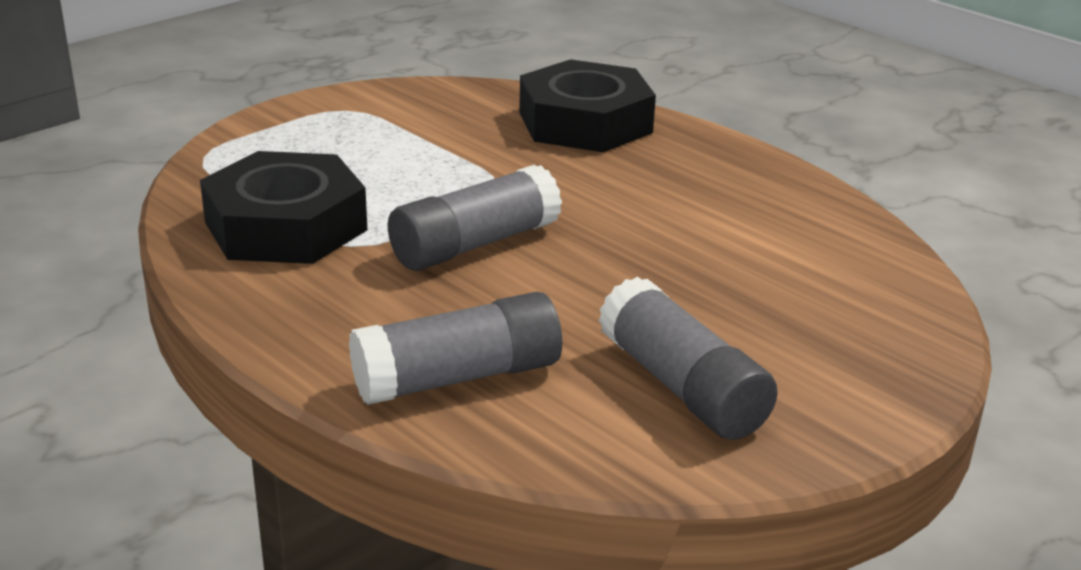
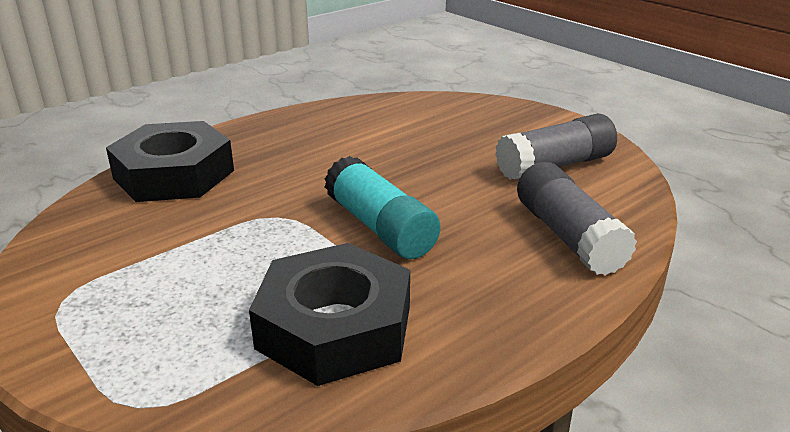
camera: 85 degrees left, 0 degrees up
grey glue stick [388,165,562,271] -> turquoise glue stick [324,156,440,259]

